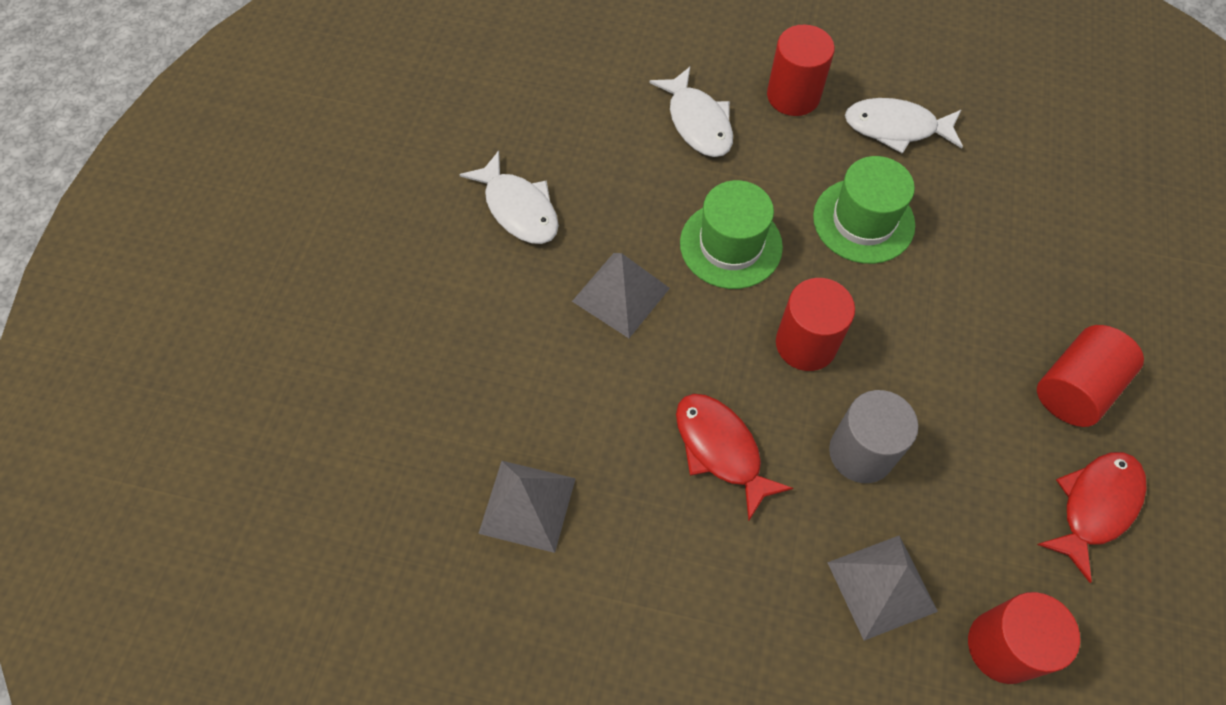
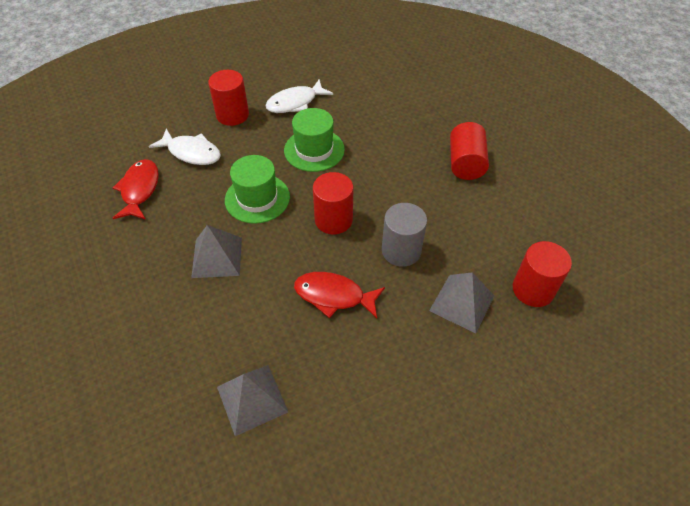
camera: 40 degrees left, 10 degrees down
white fish [459,151,559,244] -> none
red fish [1037,452,1147,583] -> red fish moved to [113,159,159,220]

